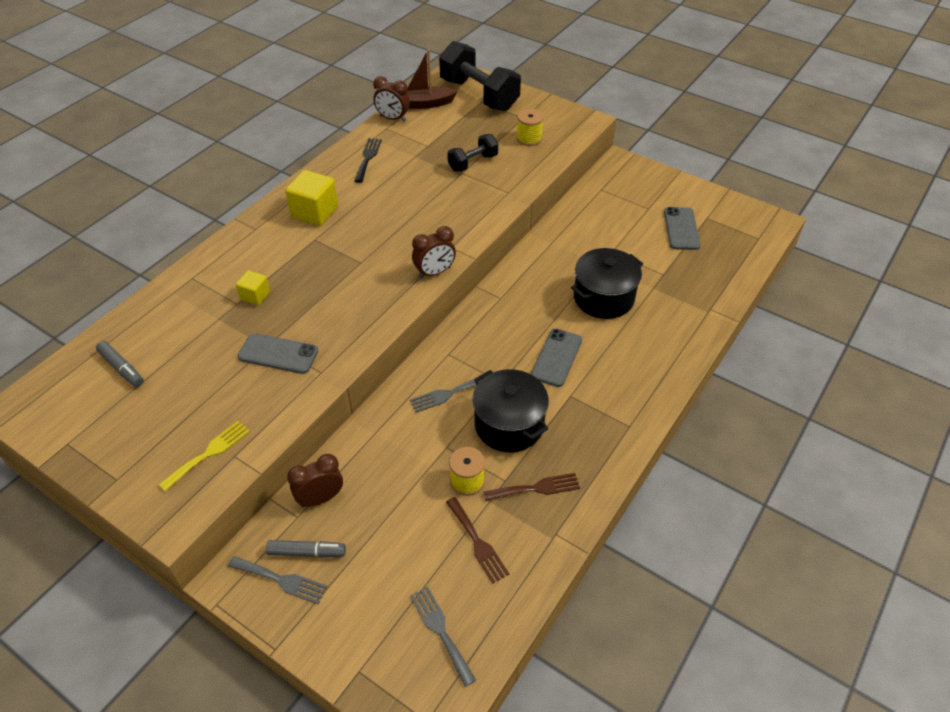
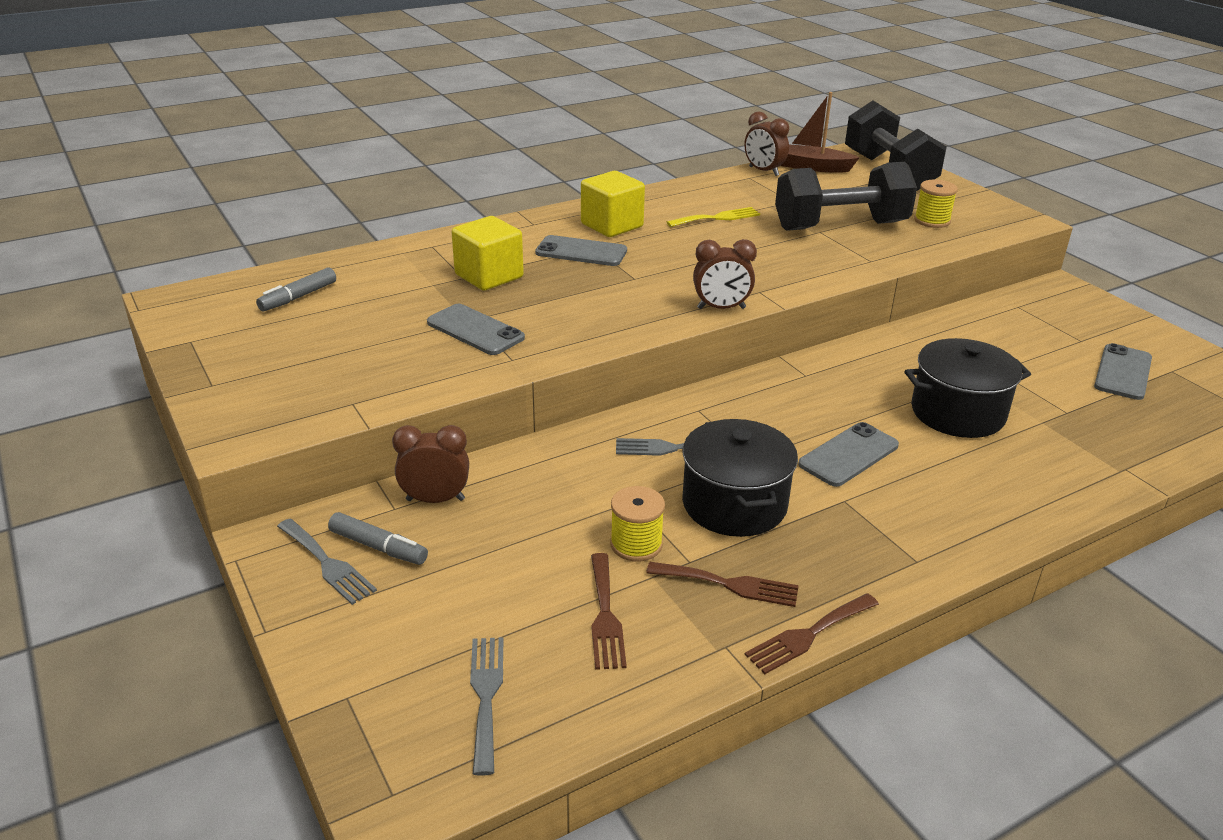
camera: 25 degrees right, 15 degrees down
grey marker [96,341,144,387] -> grey marker turned 60 degrees clockwise [256,267,336,311]
yellow fork [159,421,250,492] -> yellow fork moved to [667,207,760,227]
yellow cube [236,270,270,305] -> yellow cube [451,216,524,291], size x1.75
black fork [354,138,382,183] -> none
black dumbbell [447,134,498,172] -> black dumbbell [775,162,917,231], size x1.86
none -> grey phone [535,235,627,266]
none -> brown fork [745,593,879,674]

